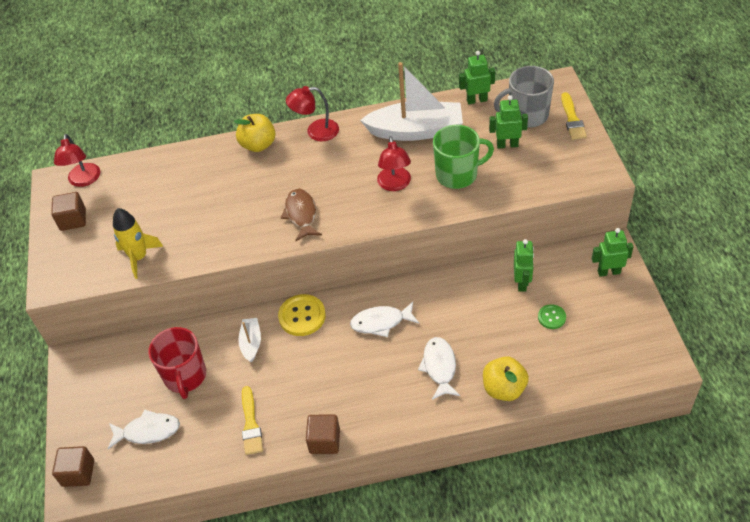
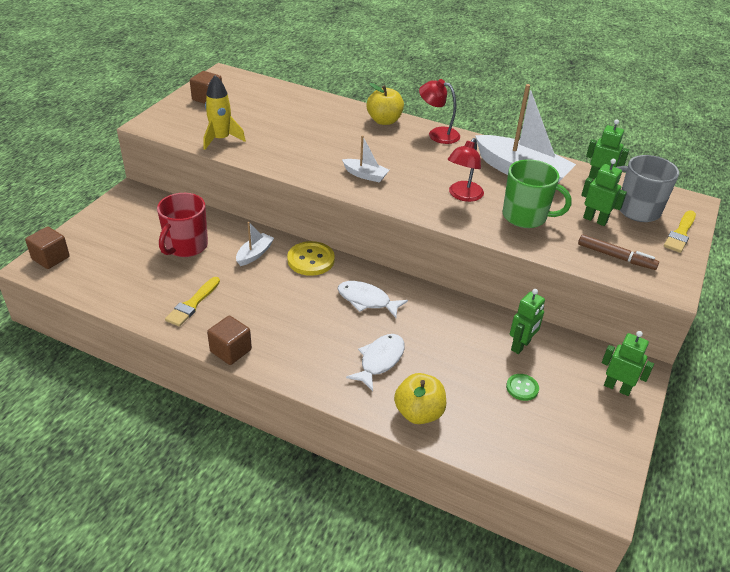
camera: 30 degrees right, 10 degrees down
red lamp [54,134,100,187] -> none
white fish [108,410,180,449] -> none
brown fish [281,189,322,242] -> white boat [342,135,389,183]
none -> brown marker [578,234,659,270]

